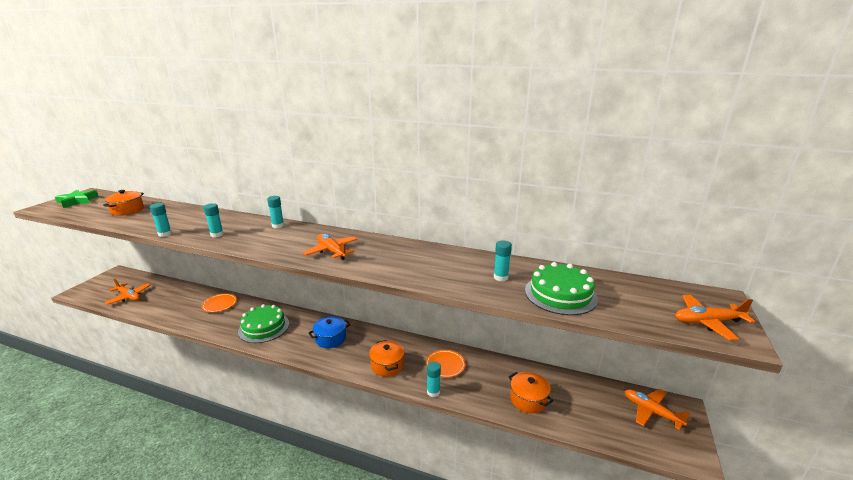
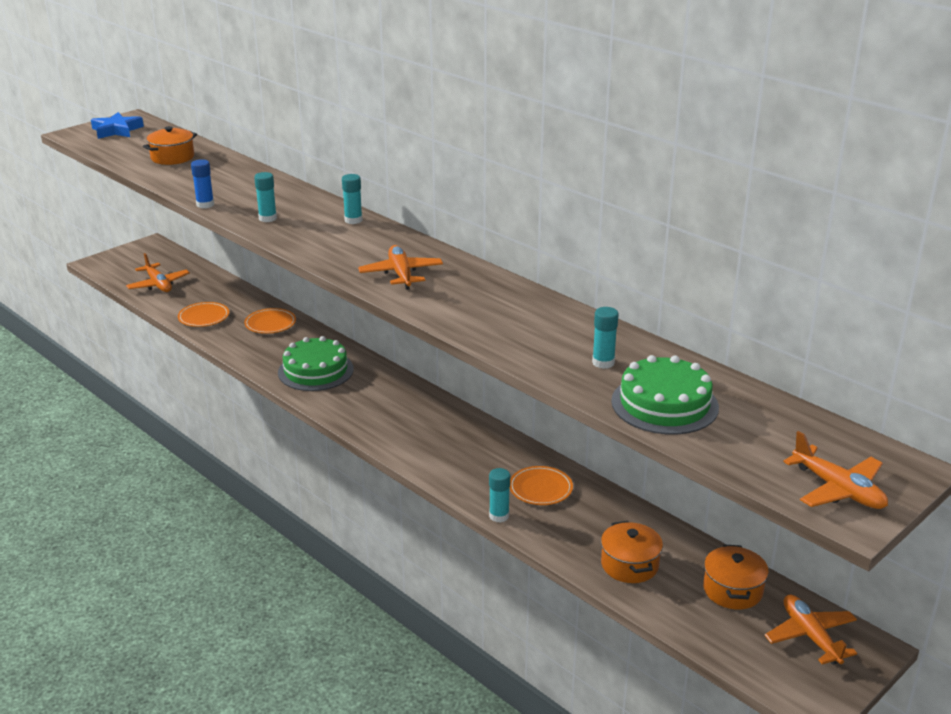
camera: 25 degrees right, 5 degrees up
green star [55,190,99,208] -> blue star [91,112,144,139]
turquoise glue stick [150,203,172,237] -> blue glue stick [191,159,214,209]
blue pot [308,317,350,348] -> none
orange pot [369,340,405,377] -> orange pot moved to [703,544,769,609]
orange plane [675,295,755,340] -> orange plane turned 150 degrees counterclockwise [783,431,888,509]
none -> orange plate [178,302,229,327]

